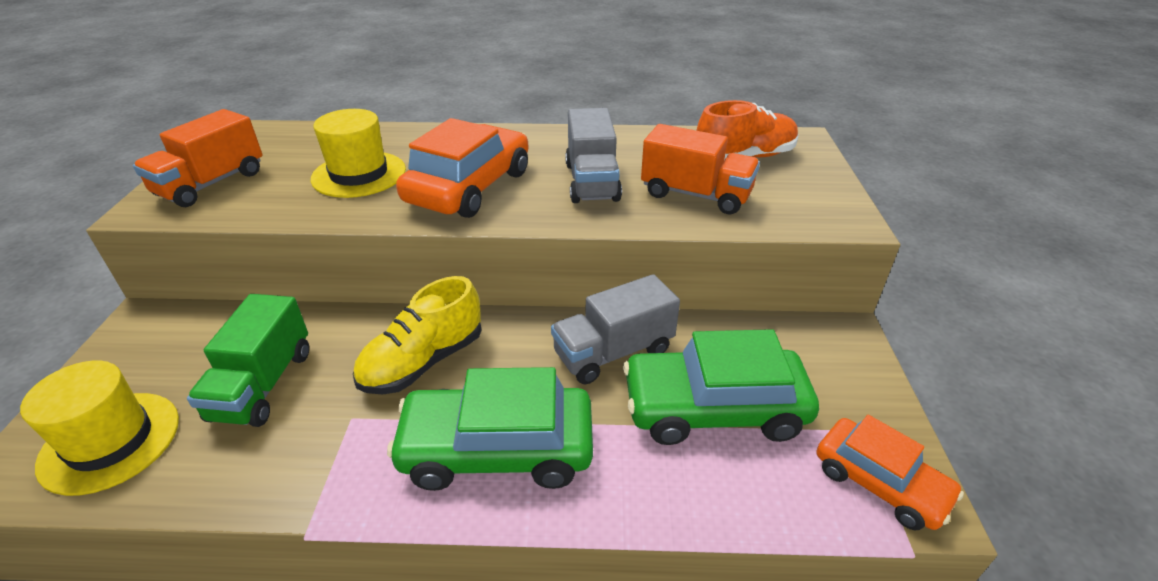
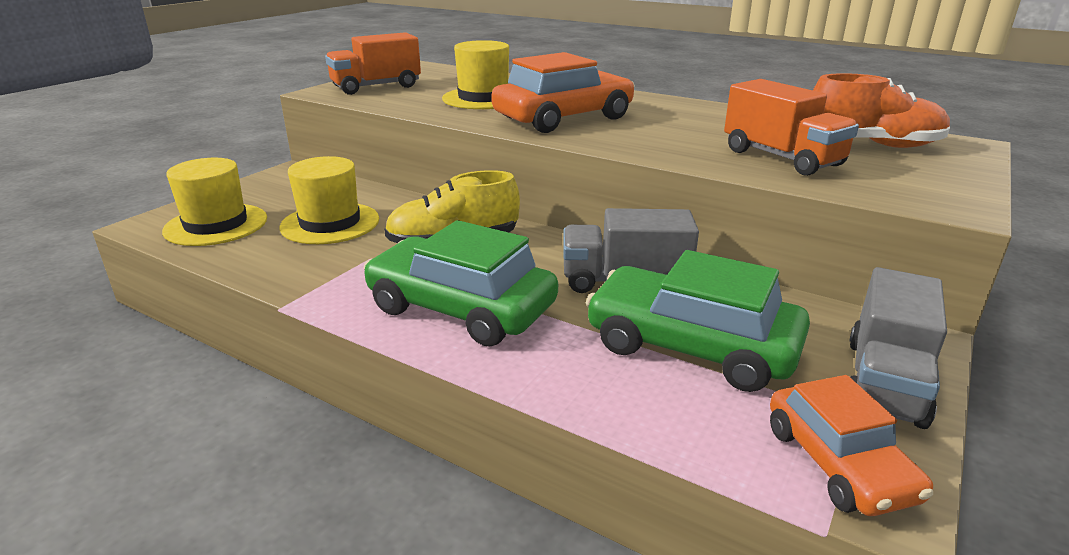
camera: 30 degrees right, 10 degrees down
green truck [187,294,309,427] -> yellow hat [280,156,379,244]
grey truck [565,108,622,203] -> grey truck moved to [849,267,947,429]

